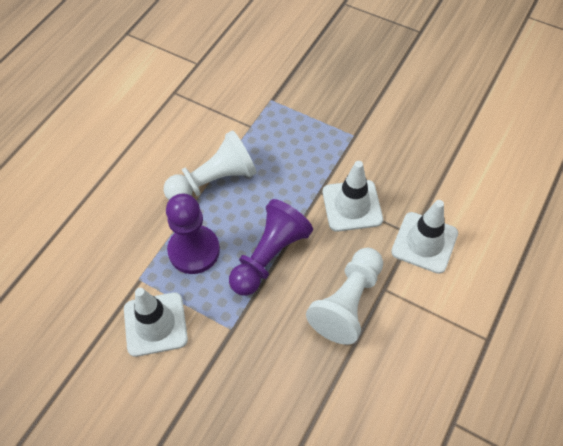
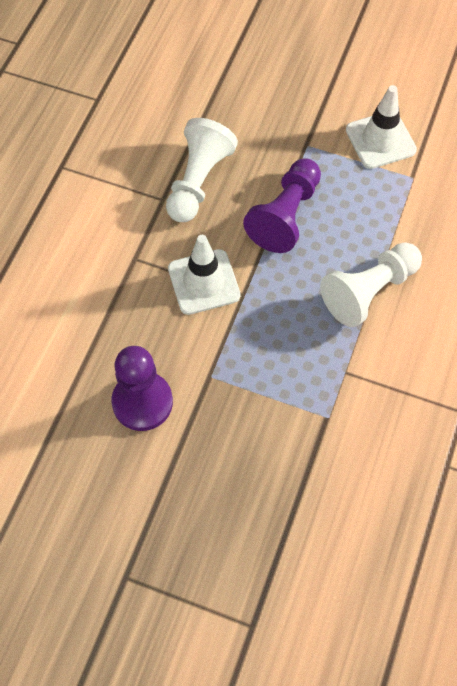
camera: 170 degrees right, 5 degrees up
purple pawn [166,193,220,274] -> purple pawn moved to [111,346,173,431]
white traffic cone [391,200,458,274] -> none

